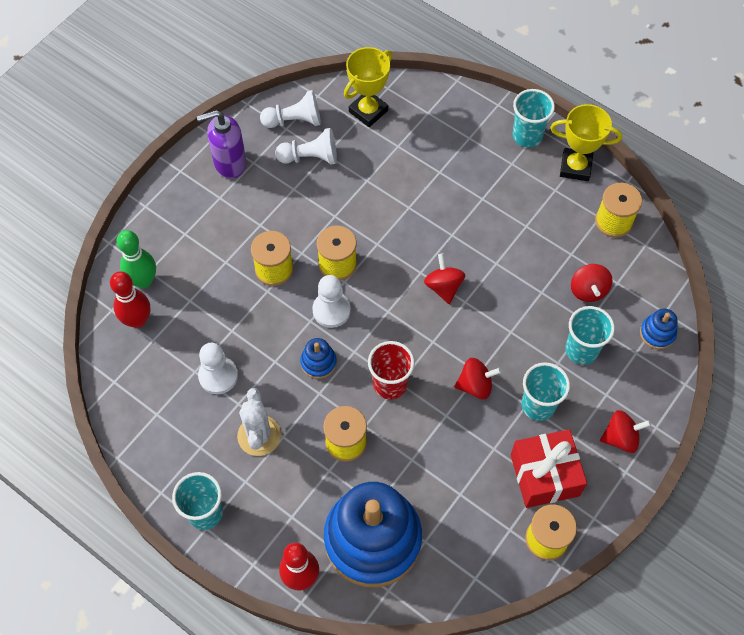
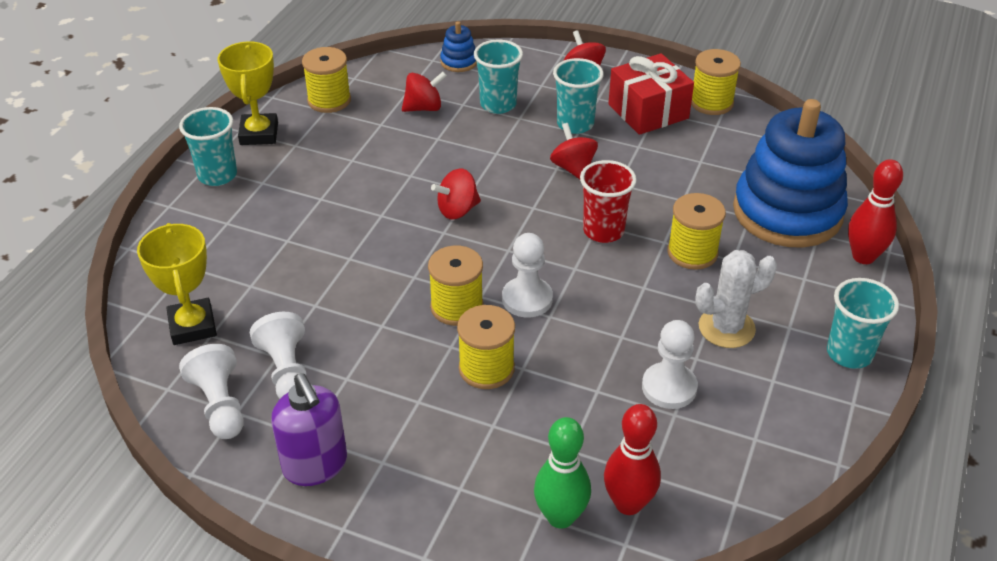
camera: 105 degrees left, 20 degrees down
blue stacking toy [300,338,337,379] -> none
yellow trophy [344,47,392,127] -> yellow trophy turned 45 degrees clockwise [137,223,217,345]

